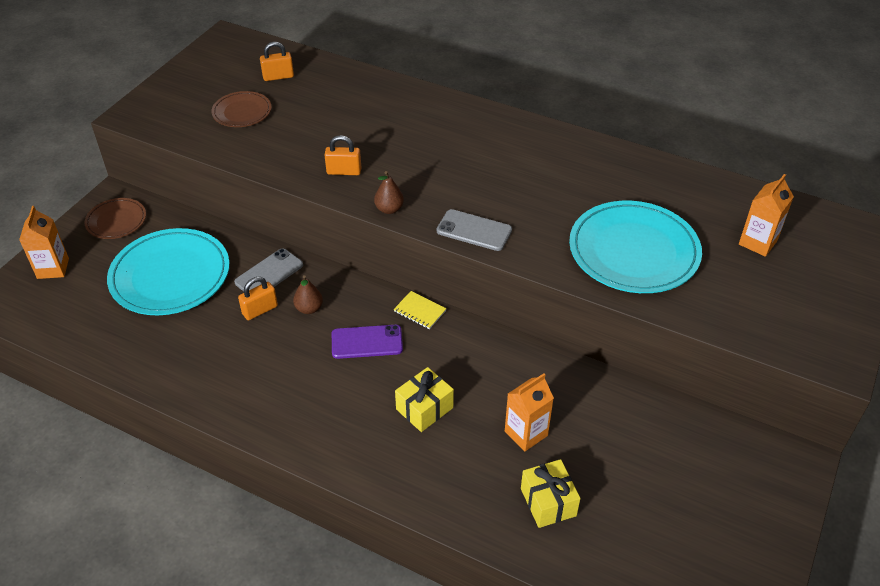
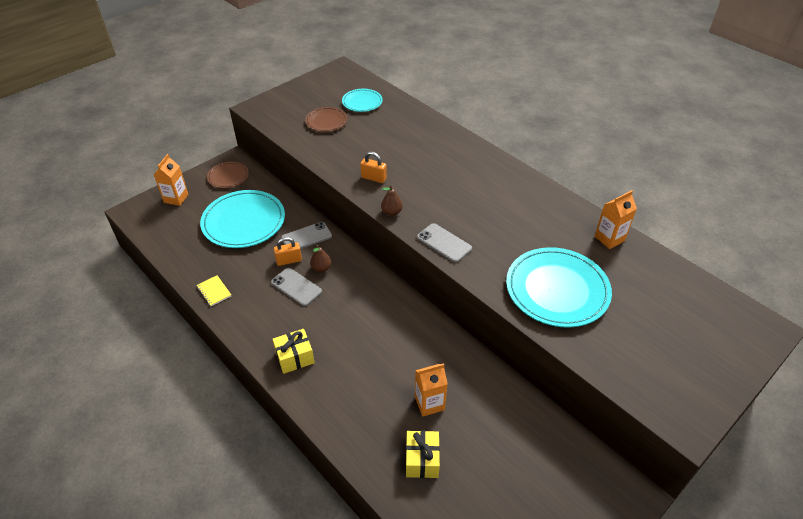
camera: 20 degrees right, 0 degrees up
orange padlock [260,42,294,81] -> turquoise plate [342,89,383,112]
purple phone [332,324,403,359] -> none
yellow notebook [394,291,447,329] -> yellow notebook moved to [197,275,231,306]
yellow gift [395,367,454,432] -> yellow gift moved to [273,329,315,374]
orange carton [739,174,794,257] -> orange carton moved to [594,190,637,249]
none -> grey phone [271,268,322,306]

